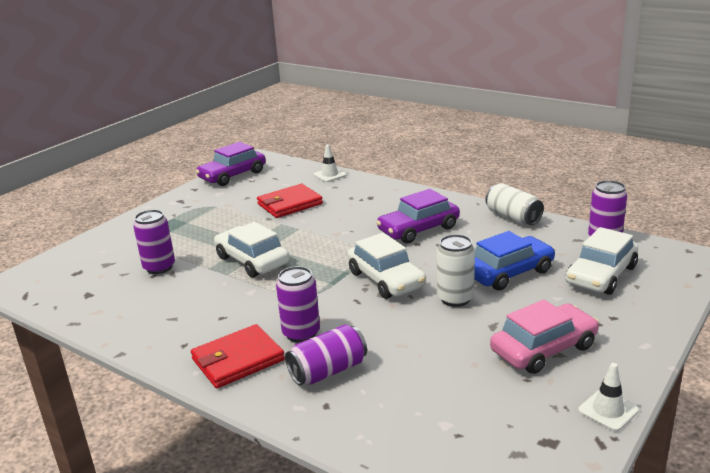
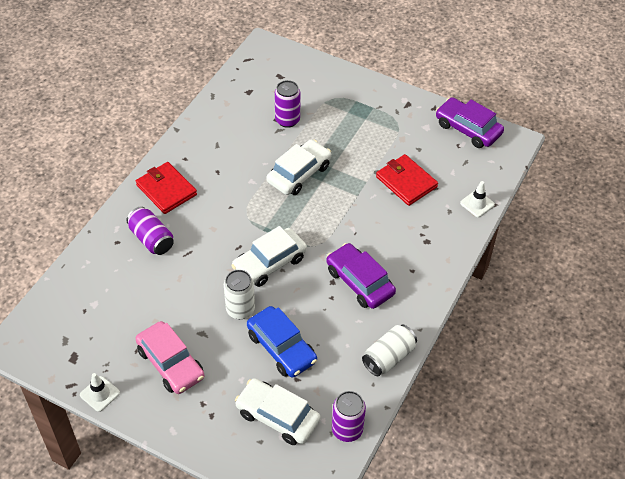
camera: 80 degrees right, 25 degrees up
purple can [276,266,320,343] -> none

